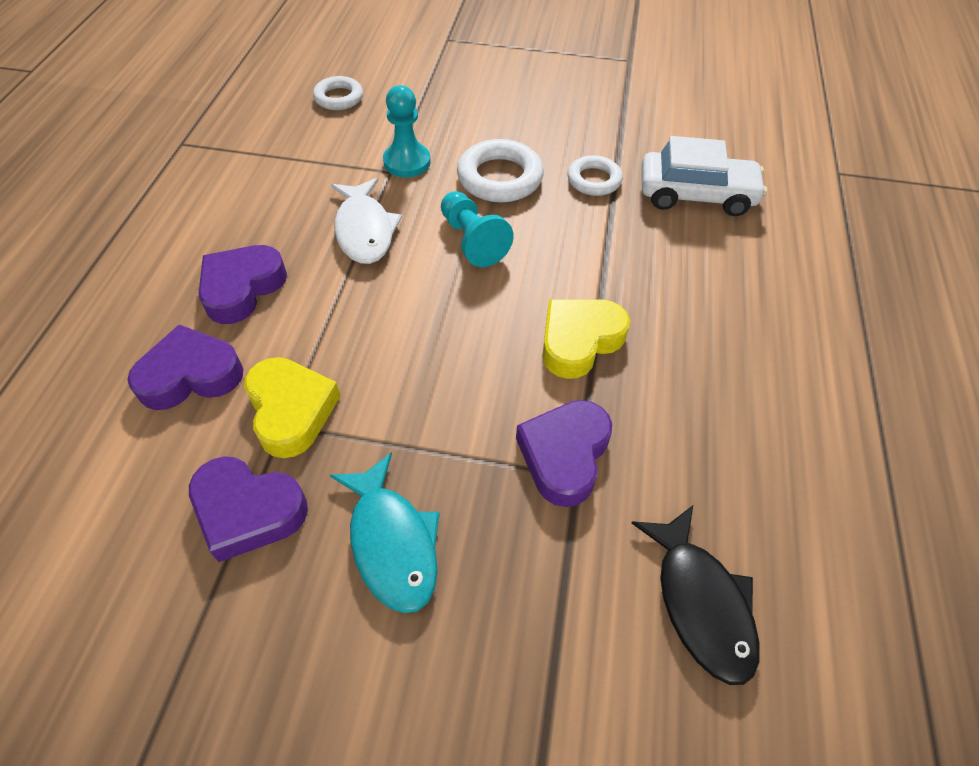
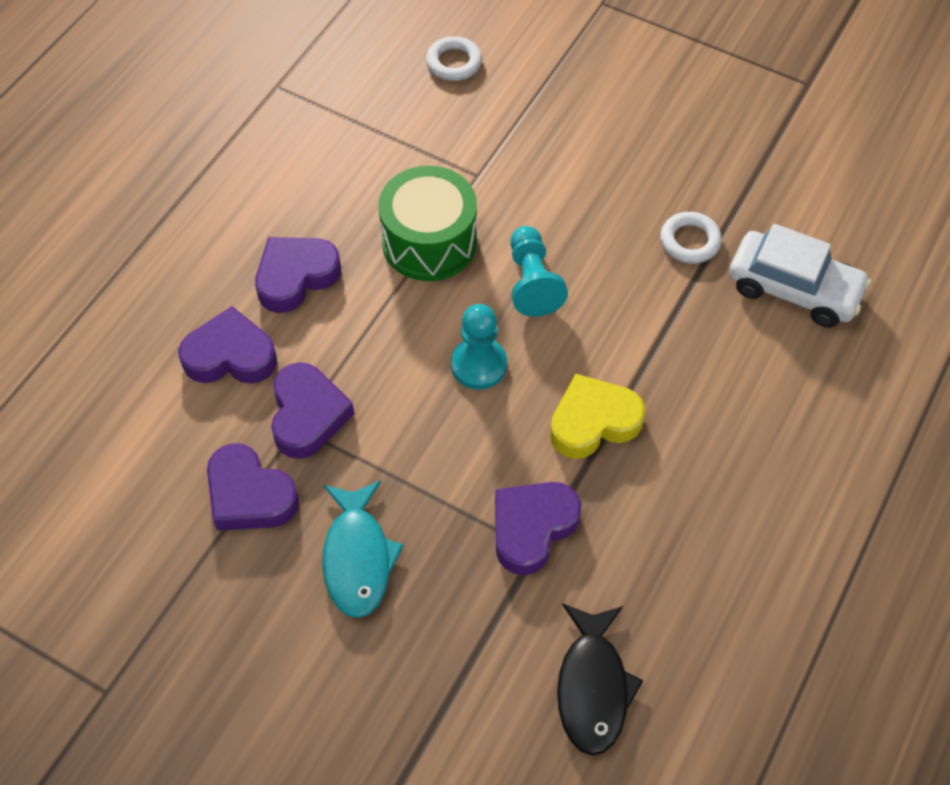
camera: 20 degrees right, 5 degrees up
yellow heart [244,357,340,458] -> purple heart [271,362,354,459]
white fish [331,178,402,264] -> green drum [378,166,477,281]
turquoise pawn [383,85,431,177] -> turquoise pawn moved to [451,304,507,389]
white ring [457,139,544,202] -> none

